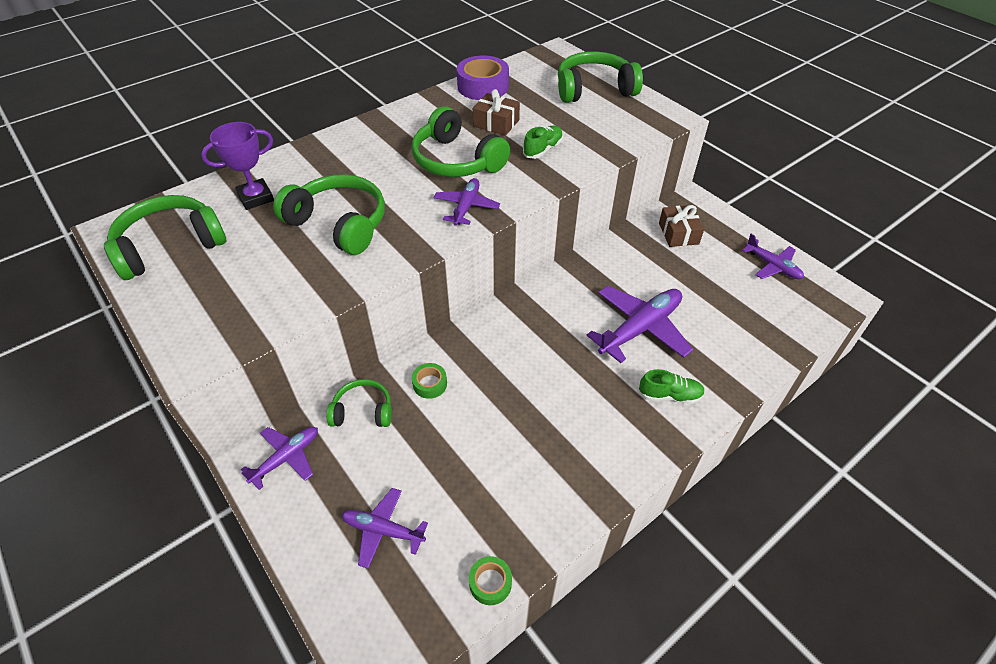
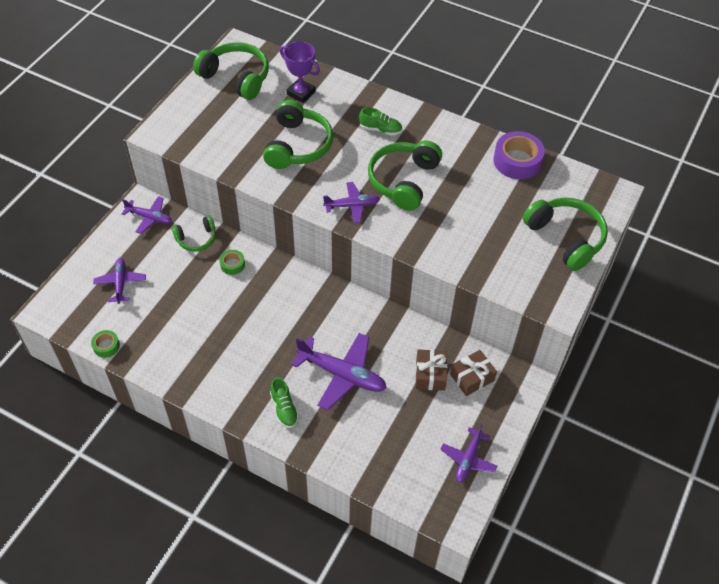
camera: 65 degrees right, 5 degrees up
green headphones [326,379,392,427] -> green headphones turned 90 degrees clockwise [172,216,216,251]
brown gift [473,89,520,136] -> brown gift moved to [415,349,447,391]
green shoe [523,126,563,159] -> green shoe moved to [359,107,402,136]

